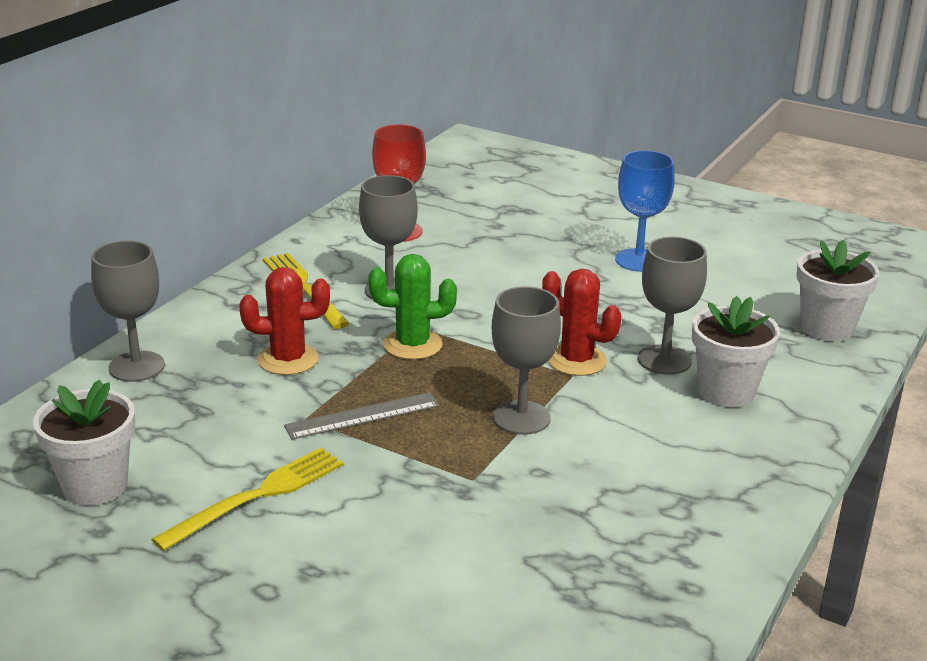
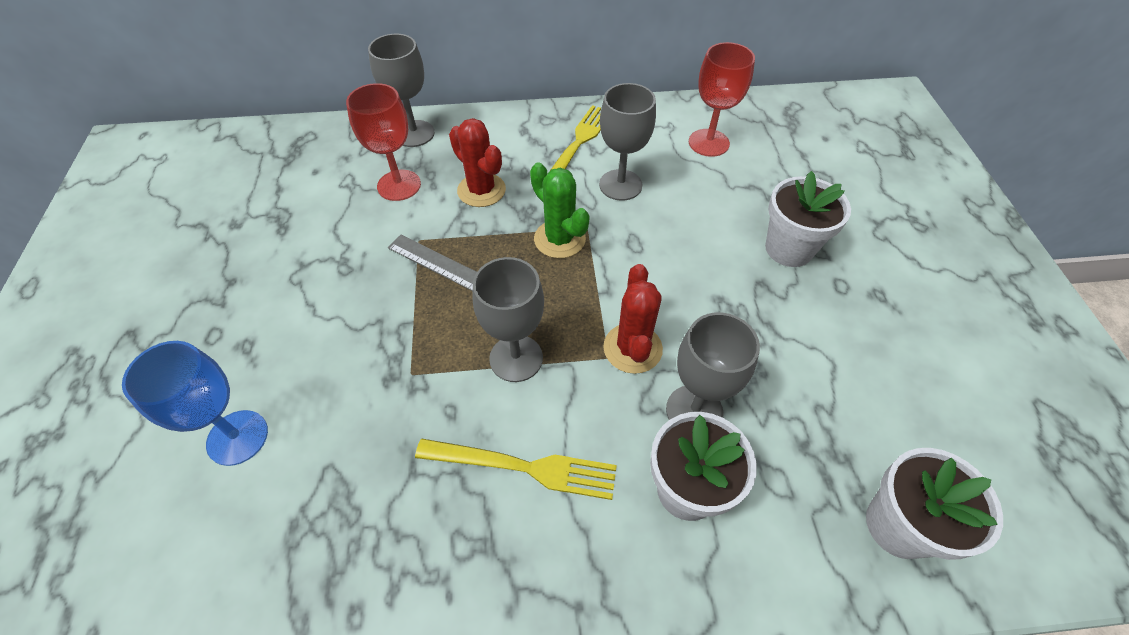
camera: 55 degrees right, 25 degrees up
white flower pot [33,379,135,506] -> white flower pot moved to [765,171,851,267]
yellow fork [151,448,343,551] -> yellow fork moved to [415,438,617,500]
blue goblet [615,150,675,272] -> blue goblet moved to [122,341,268,466]
none -> red goblet [346,83,421,201]

